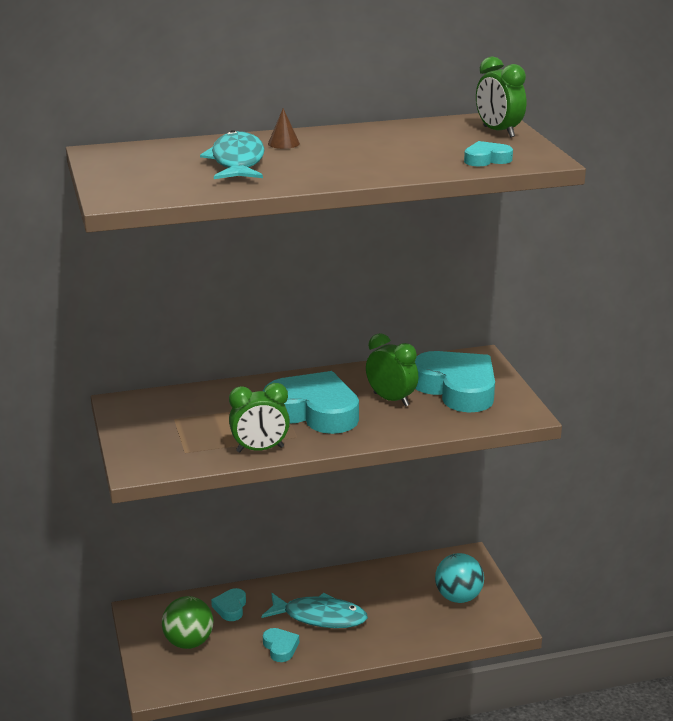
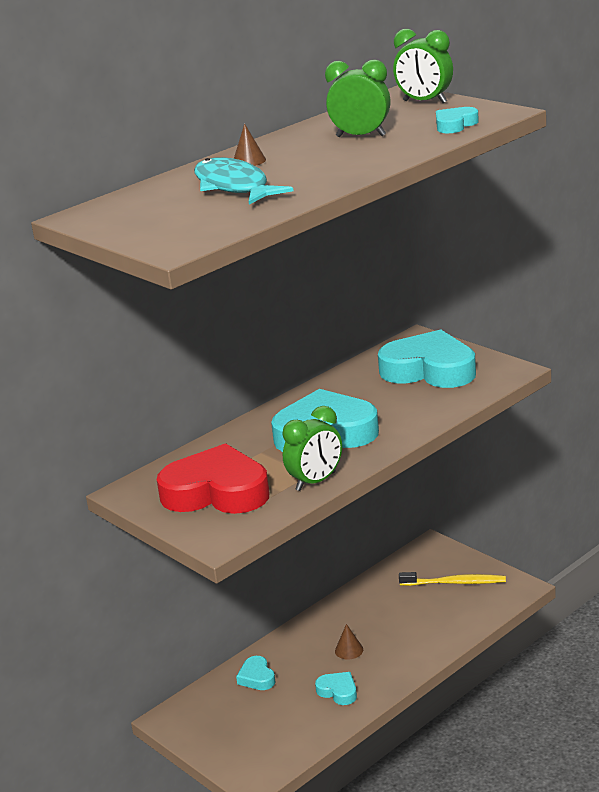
camera: 25 degrees left, 0 degrees up
green ball [162,596,213,649] -> none
turquoise fish [262,593,368,628] -> brown cone [335,624,363,660]
green clock [366,333,418,407] -> green clock moved to [325,60,391,137]
turquoise ball [435,553,484,603] -> yellow toothbrush [399,572,506,586]
none -> red heart [157,443,269,514]

